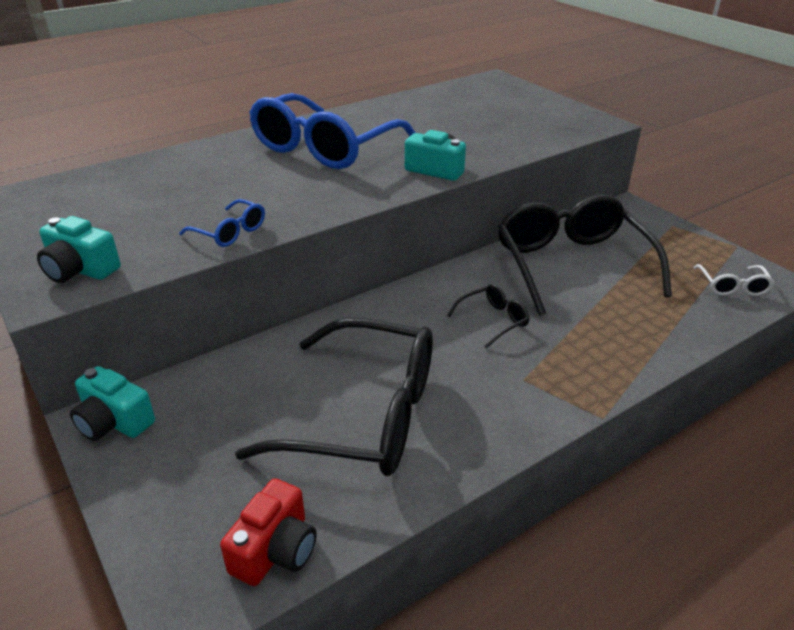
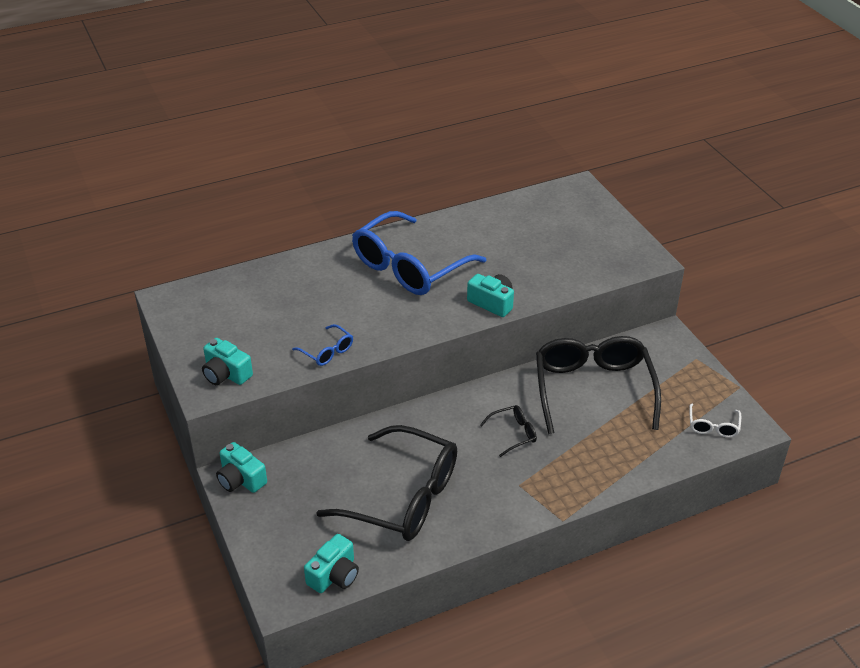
camera: 10 degrees right, 5 degrees up
red camera [220,478,317,586] -> turquoise camera [304,534,359,593]

